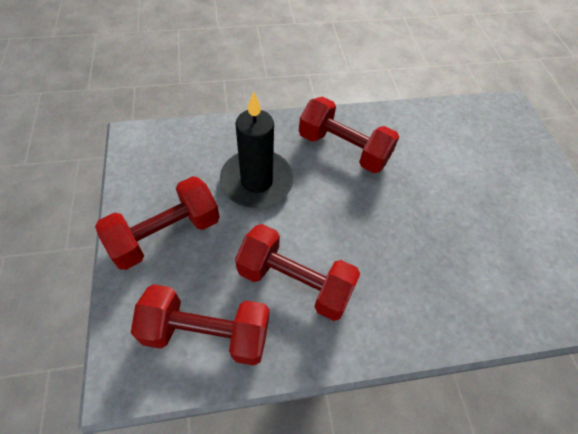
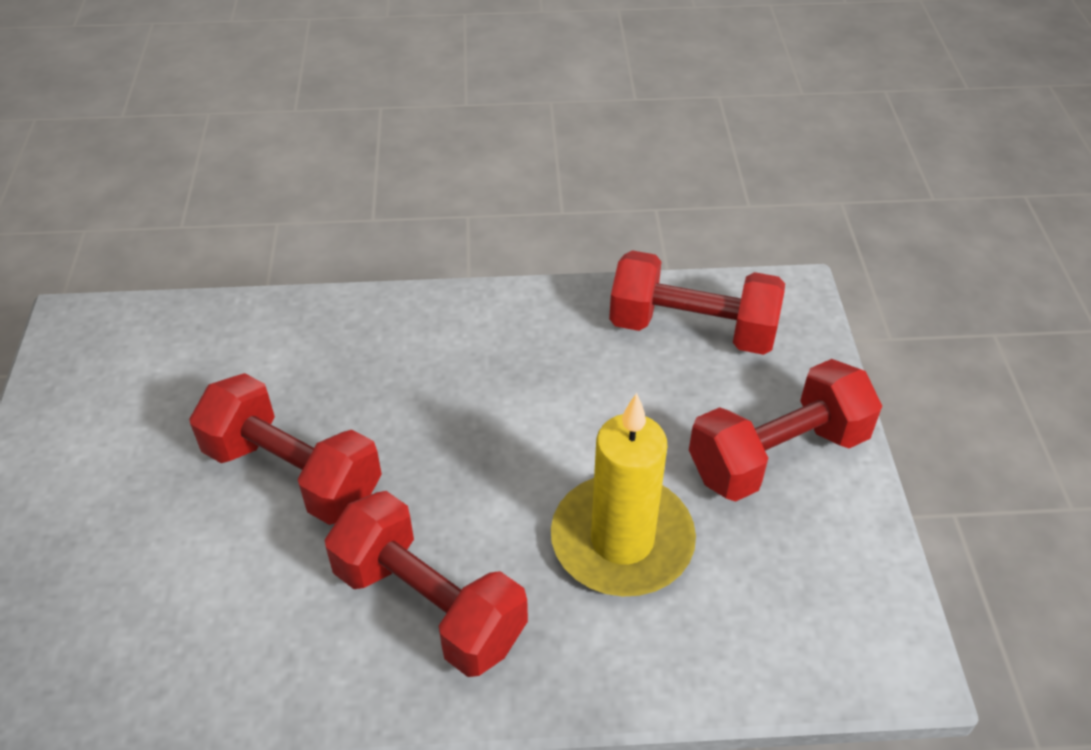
camera: 170 degrees left, 10 degrees down
black candle [220,91,294,208] -> yellow candle [551,393,696,597]
red dumbbell [235,224,360,321] -> red dumbbell moved to [189,373,382,525]

